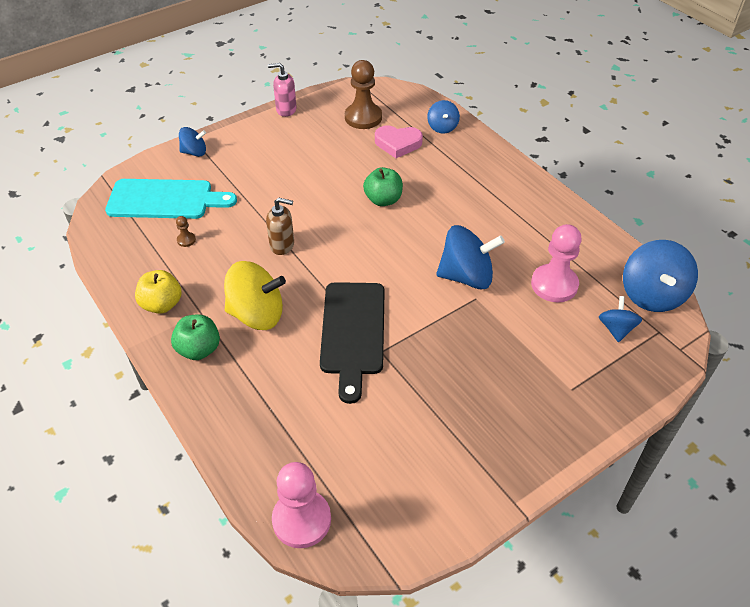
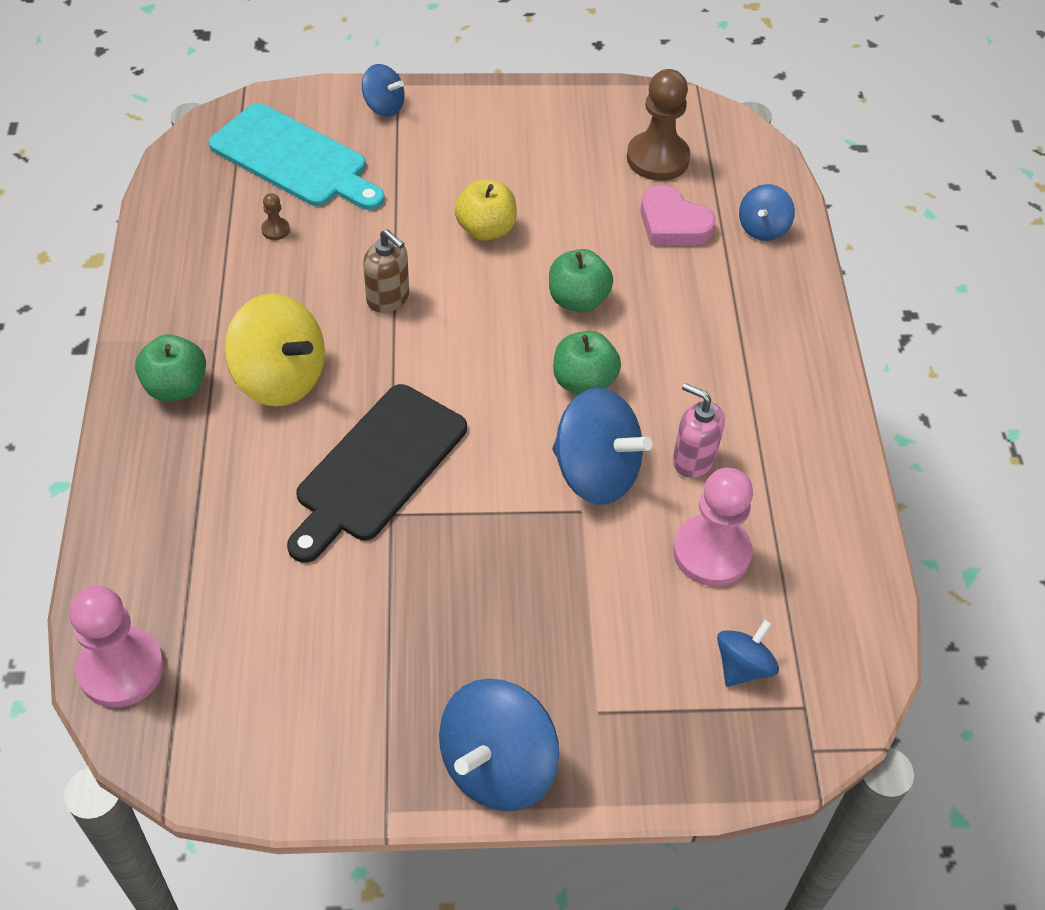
camera: 30 degrees right, 5 degrees up
yellow apple [135,270,181,314] -> yellow apple moved to [454,179,517,241]
pink soap dispenser [268,63,297,117] -> pink soap dispenser moved to [673,383,725,478]
blue spinning top [623,240,698,312] -> blue spinning top moved to [439,678,559,811]
none -> green apple [553,331,621,395]

